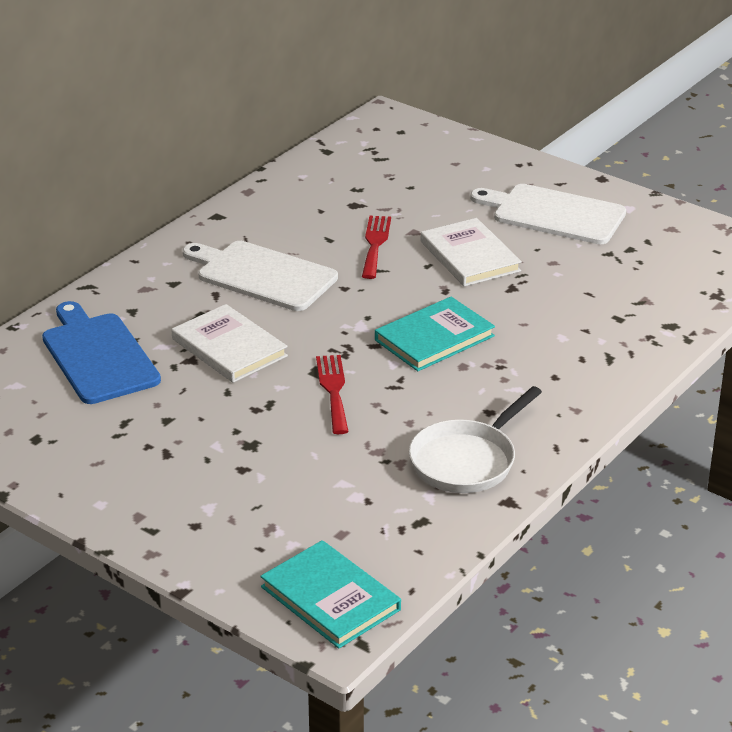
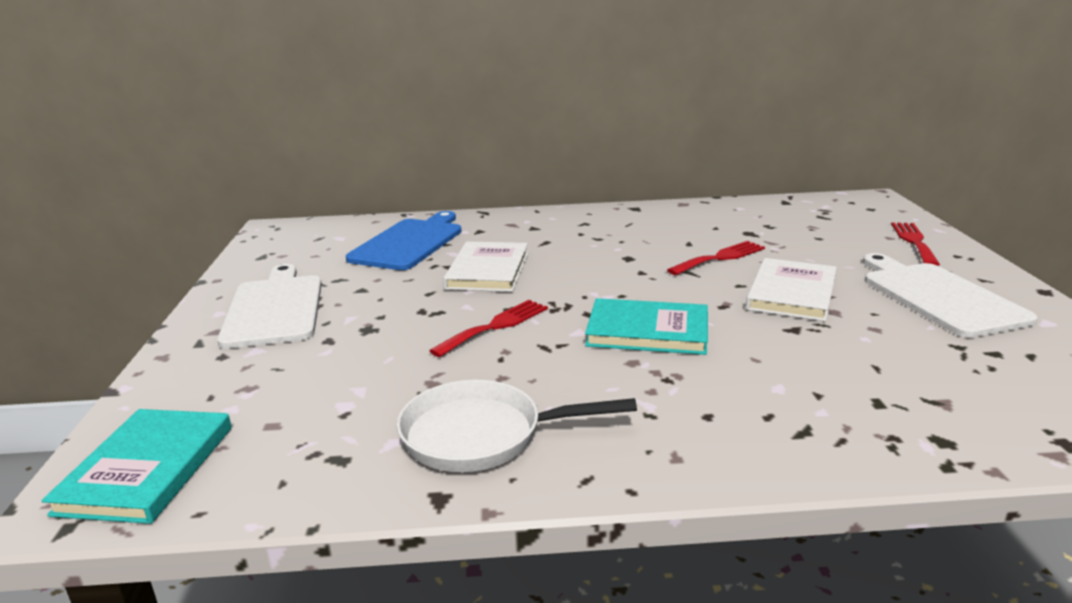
camera: 50 degrees right, 10 degrees down
white cutting board [183,241,338,311] -> white cutting board moved to [217,264,322,349]
none -> red fork [891,222,940,266]

